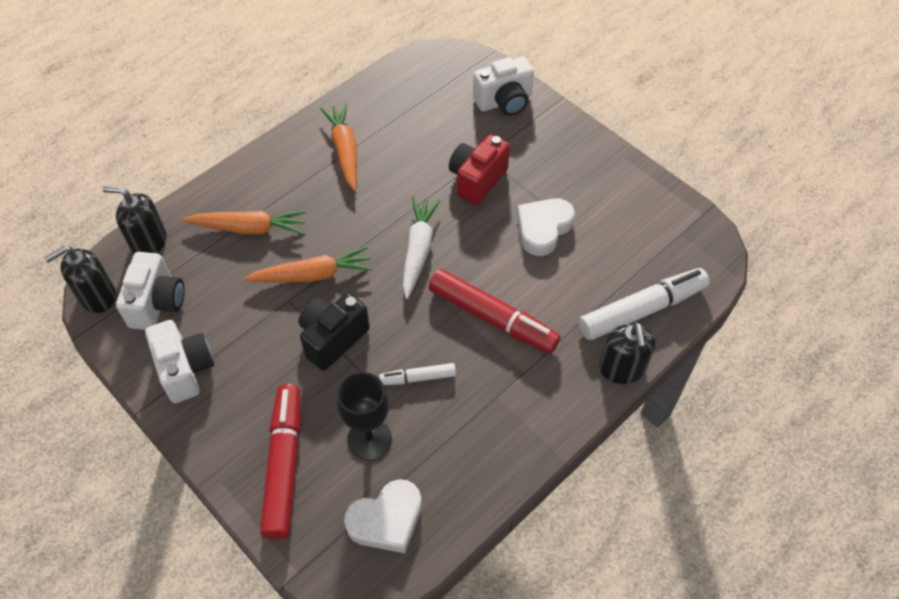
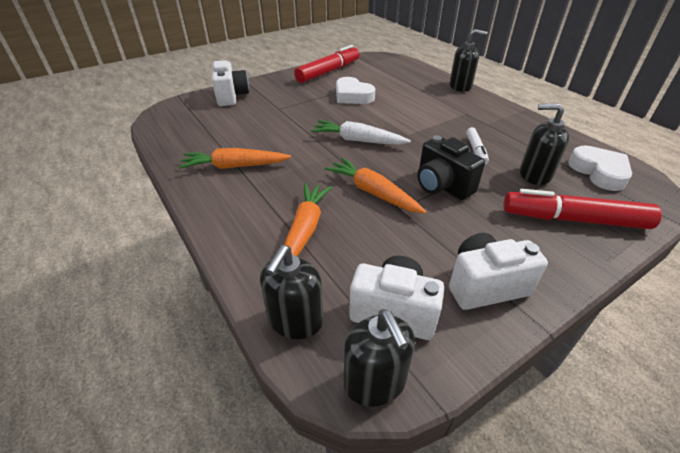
camera: 80 degrees left, 15 degrees down
orange carrot [244,246,373,282] -> orange carrot turned 45 degrees counterclockwise [324,158,426,214]
black goblet [337,372,392,461] -> black soap dispenser [520,104,569,185]
red marker [429,269,561,354] -> red marker moved to [294,45,360,83]
red camera [449,134,510,205] -> none
white marker [579,268,710,340] -> none

